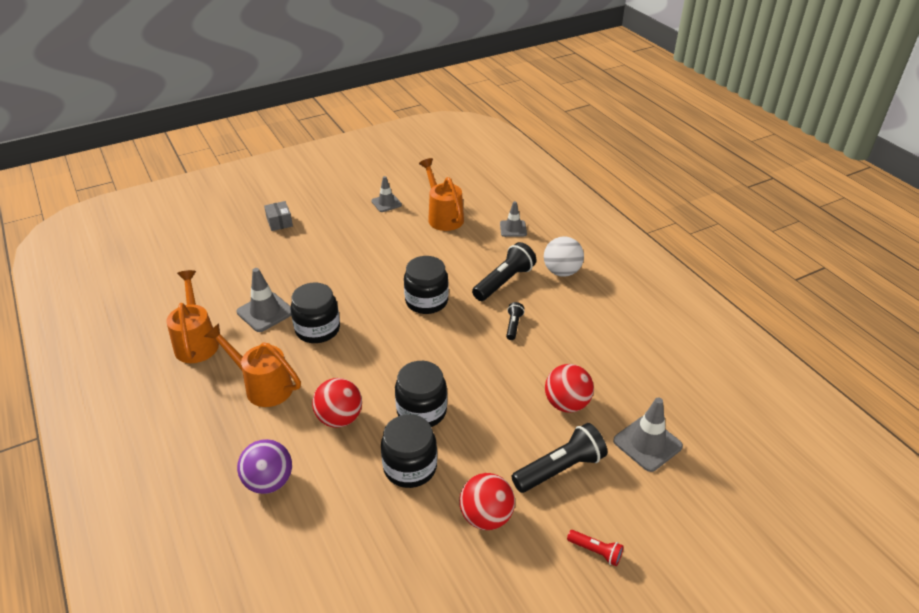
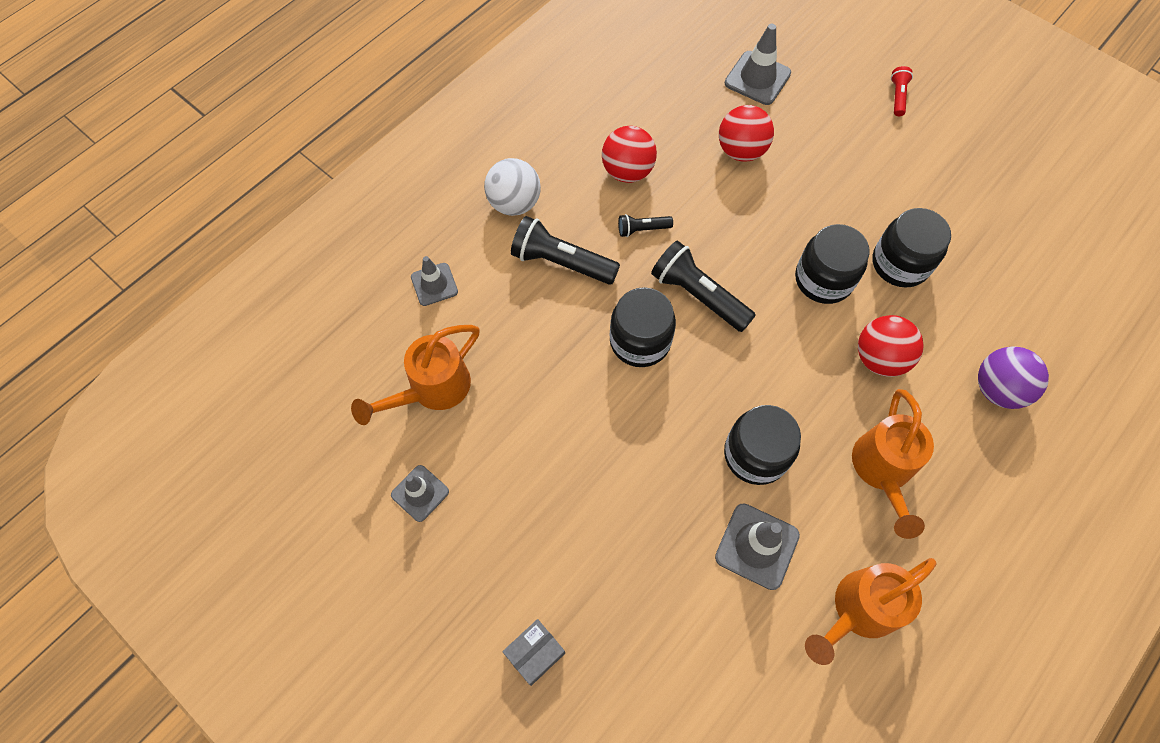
camera: 110 degrees left, 25 degrees up
red ball [459,473,515,530] -> red ball moved to [602,126,657,183]
black flashlight [511,423,607,493] -> black flashlight moved to [651,241,756,332]

